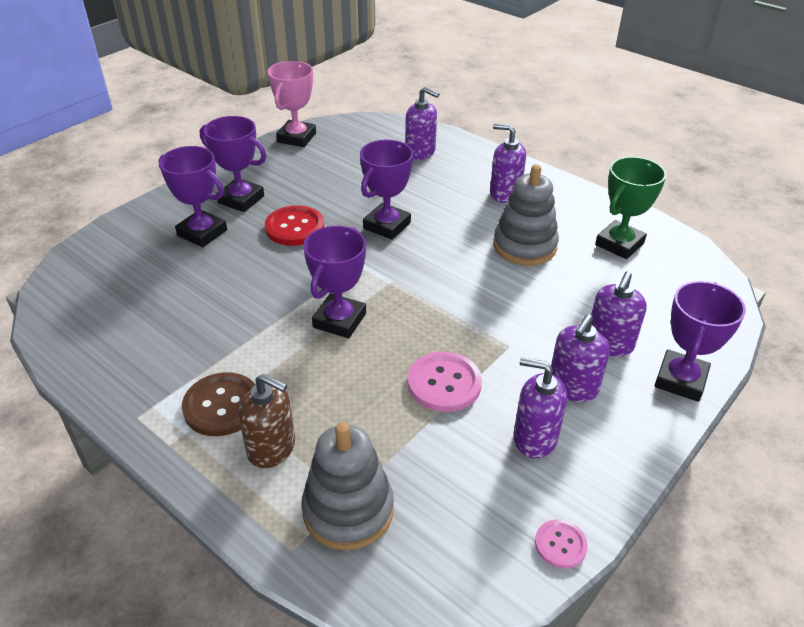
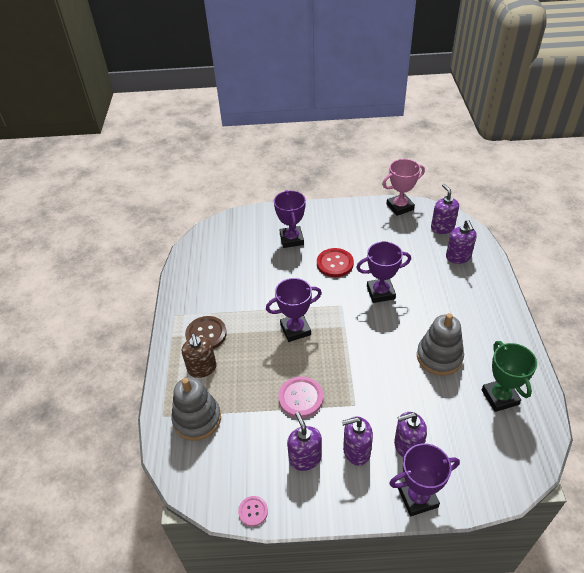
camera: 50 degrees right, 5 degrees up
purple trophy [200,116,266,212] -> none
purple soap dispenser [490,124,526,203] -> purple soap dispenser moved to [431,184,459,234]
green trophy [595,157,666,259] -> green trophy turned 75 degrees clockwise [482,341,537,412]

